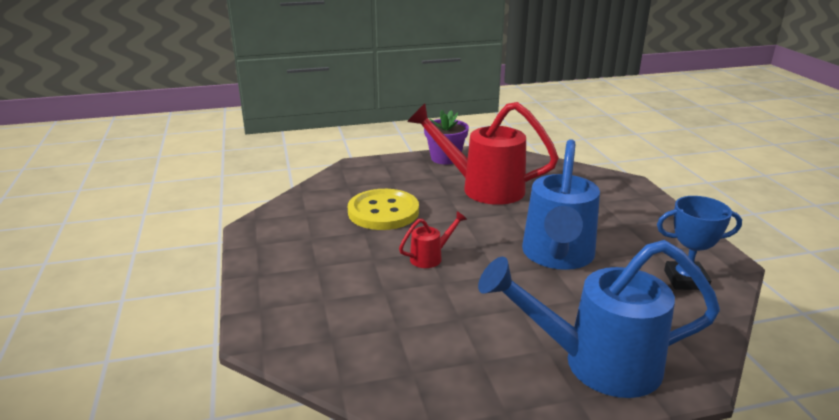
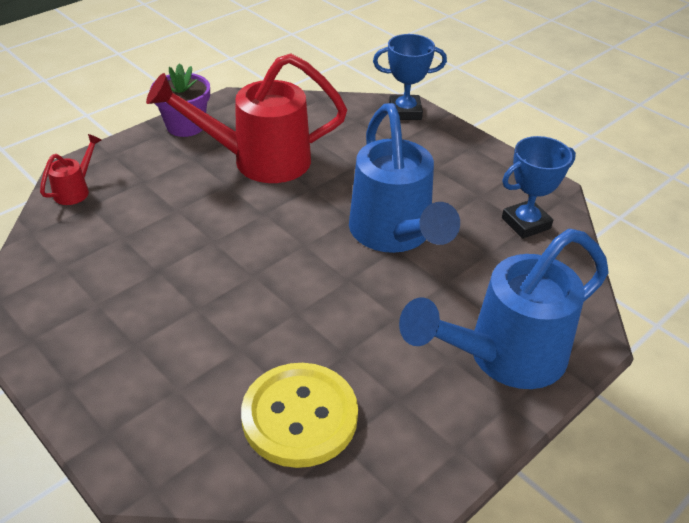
camera: 30 degrees left, 15 degrees up
yellow button [348,189,419,230] -> yellow button moved to [241,363,358,468]
red watering can [399,211,467,268] -> red watering can moved to [40,134,101,205]
none -> blue trophy [373,34,447,120]

